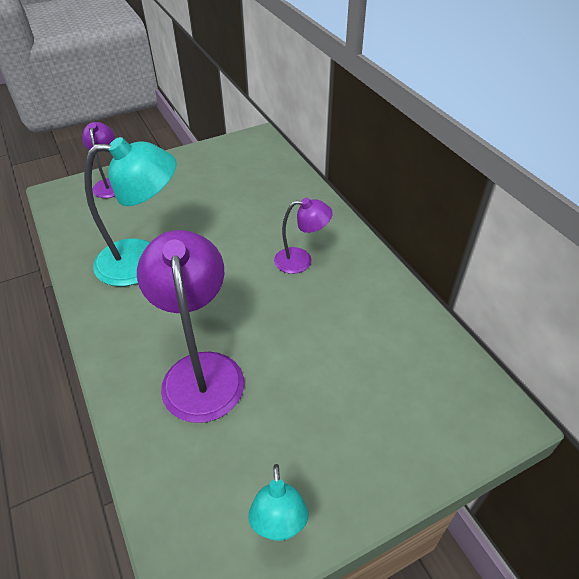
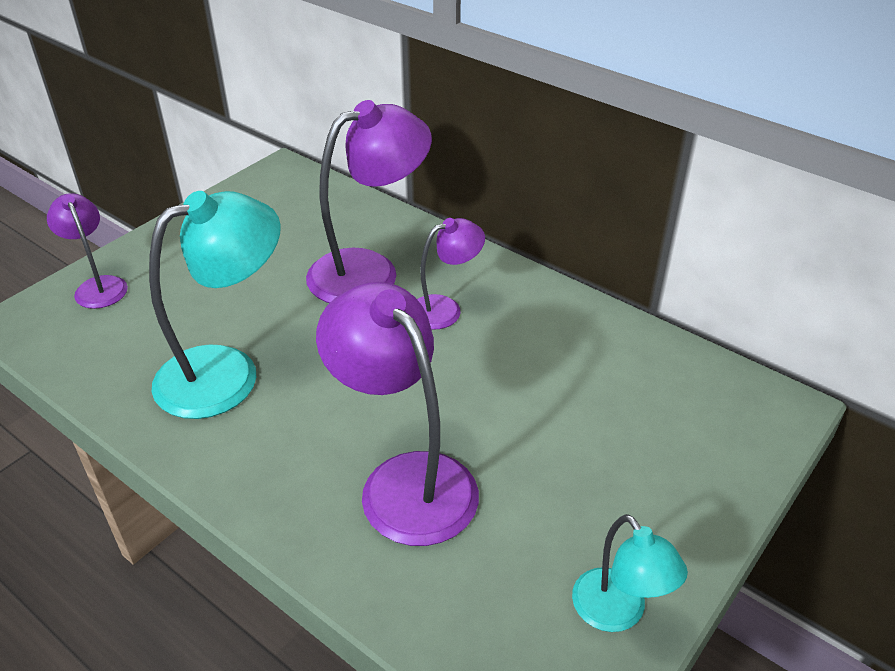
camera: 25 degrees left, 5 degrees down
none -> purple lamp [306,100,432,303]

